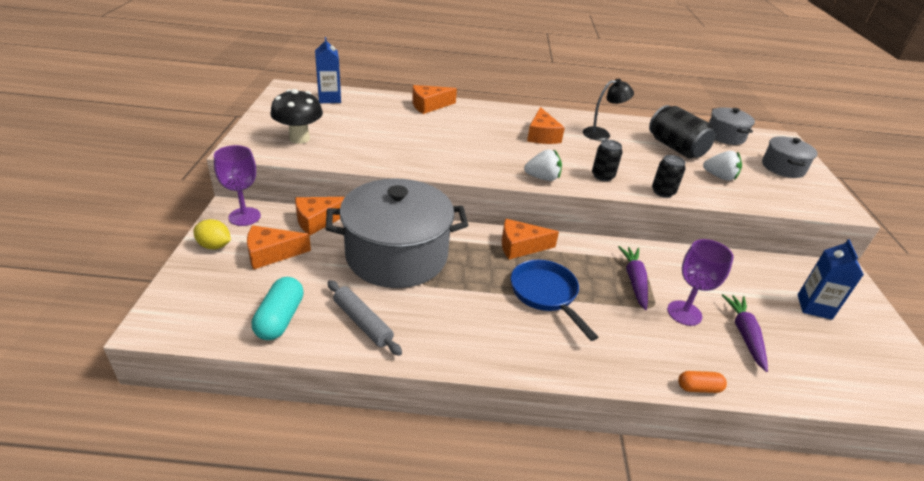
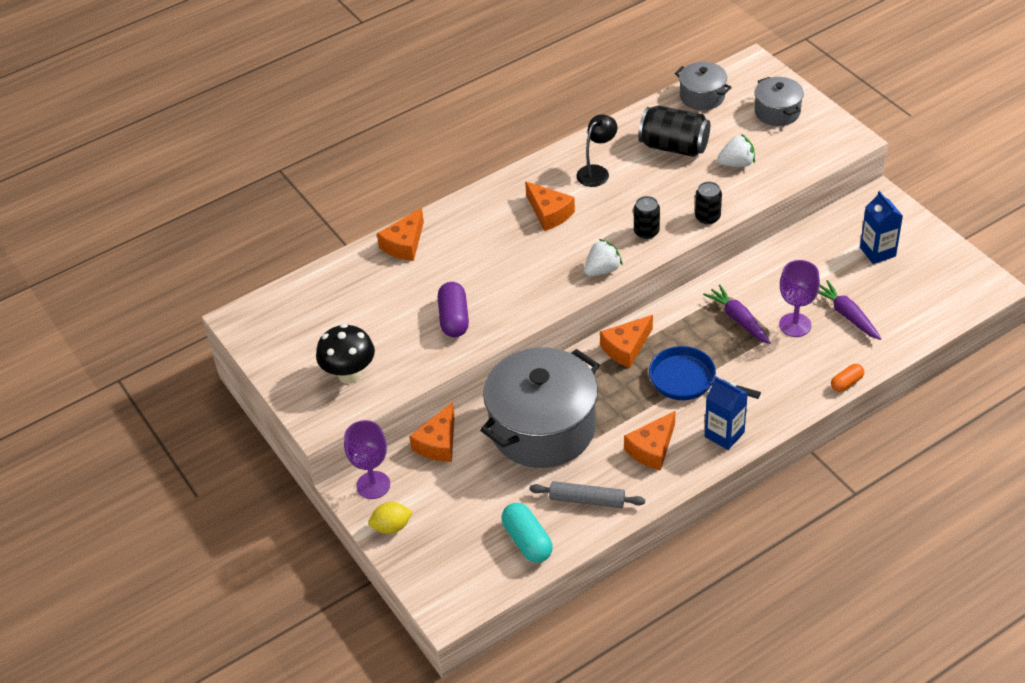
camera: 30 degrees left, 10 degrees up
orange cheese [247,225,311,270] -> orange cheese moved to [624,411,675,471]
blue carton [315,37,341,103] -> blue carton moved to [705,377,748,450]
none -> purple capsule [438,282,469,337]

